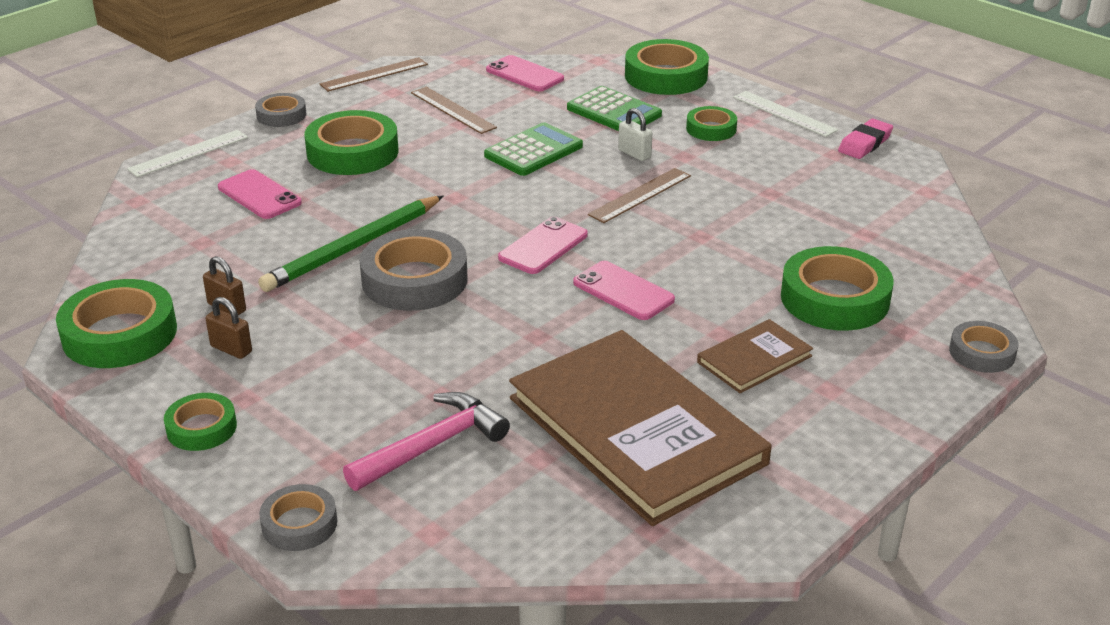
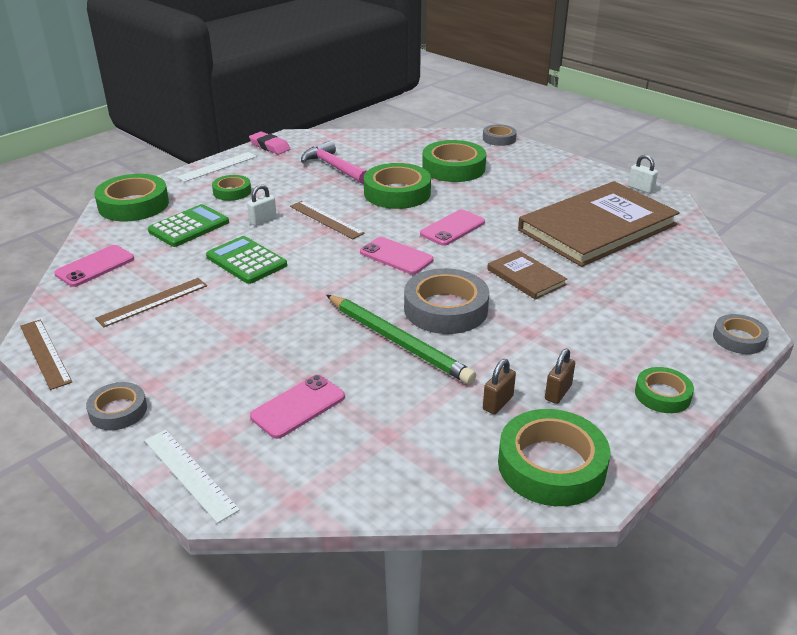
camera: 90 degrees left, 0 degrees up
green tape [304,110,399,175] -> green tape moved to [364,163,431,209]
pink hammer [343,392,510,491] -> pink hammer moved to [301,141,367,184]
brown book [697,319,813,393] -> brown book moved to [487,250,567,300]
none -> white padlock [628,155,658,193]

